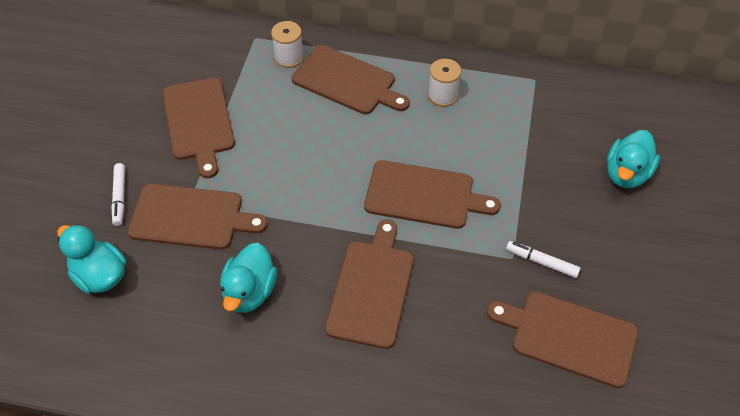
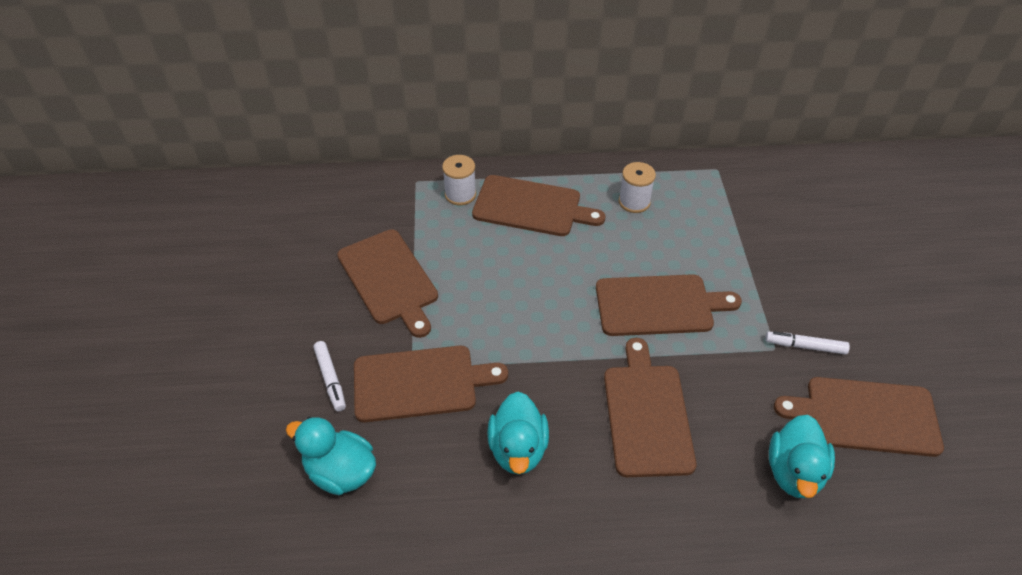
camera: 15 degrees left, 5 degrees down
turquoise duck [607,130,660,188] -> turquoise duck moved to [769,415,835,498]

